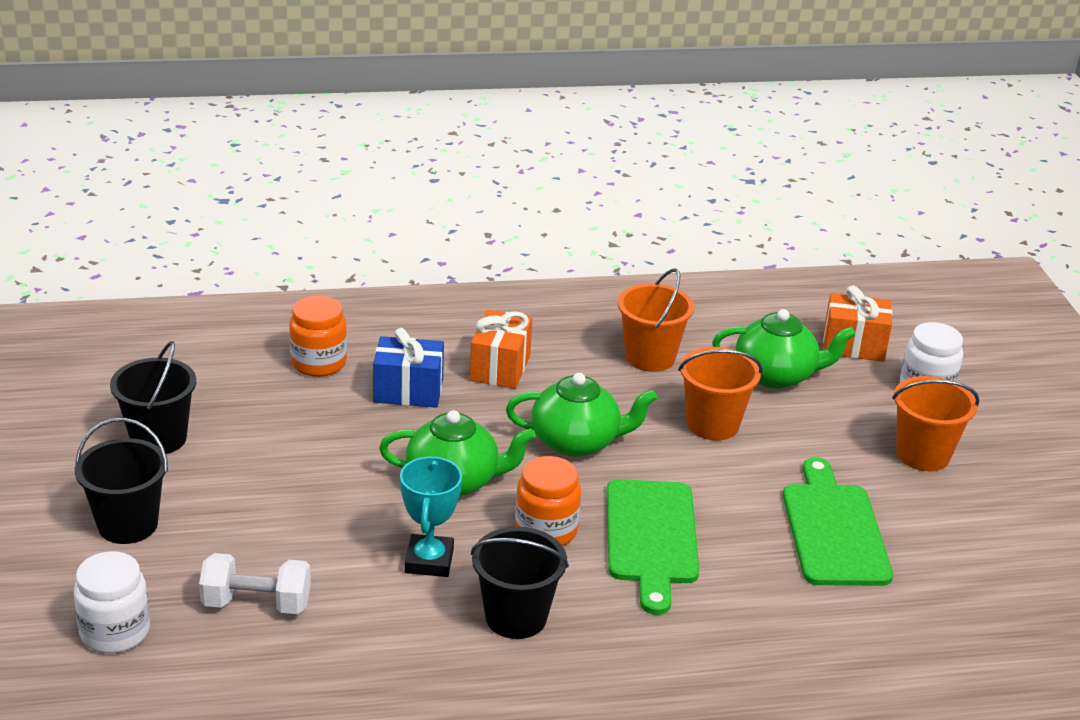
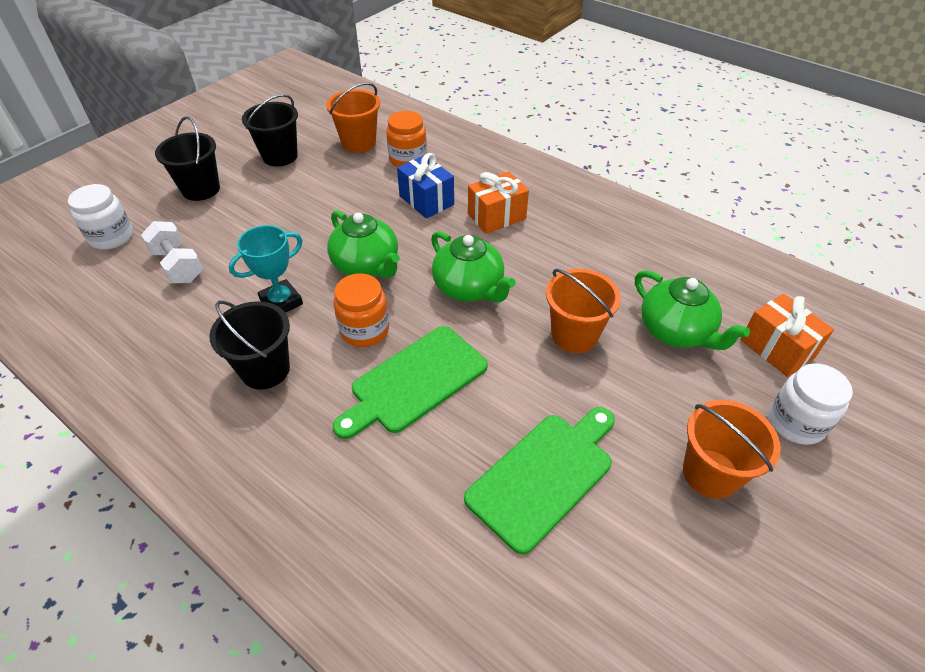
camera: 50 degrees right, 15 degrees up
orange bucket [618,268,694,372] -> orange bucket moved to [326,82,380,153]

